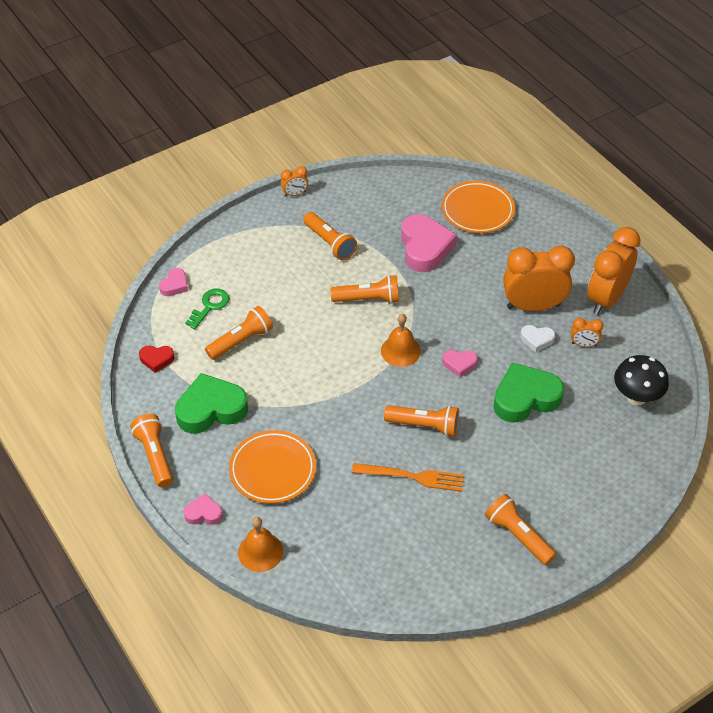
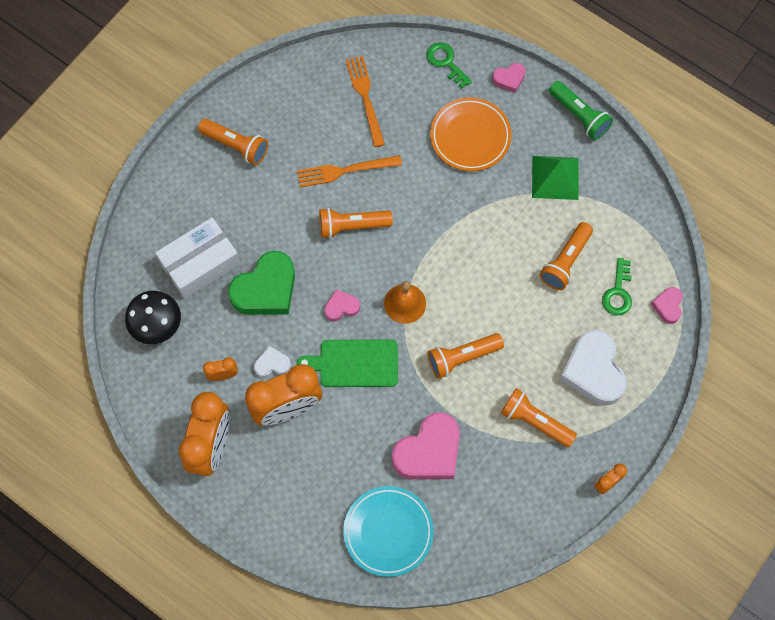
camera: 160 degrees right, 20 degrees up
orange flashlight [130,414,173,487] -> green flashlight [549,81,613,140]
red heart [139,346,175,373] -> none
green heart [175,373,248,434] -> green pyramid [532,156,578,200]
orange bell [238,517,283,572] -> green key [427,42,472,88]
pink heart [401,214,457,272] -> pink heart turned 105 degrees counterclockwise [392,412,460,479]
orange plate [442,181,515,233] -> turquoise plate [343,486,434,577]
none -> white box [155,217,241,299]
none -> green cutting board [297,339,398,387]
none -> orange fork [346,56,385,147]
none -> white heart [559,330,627,406]

